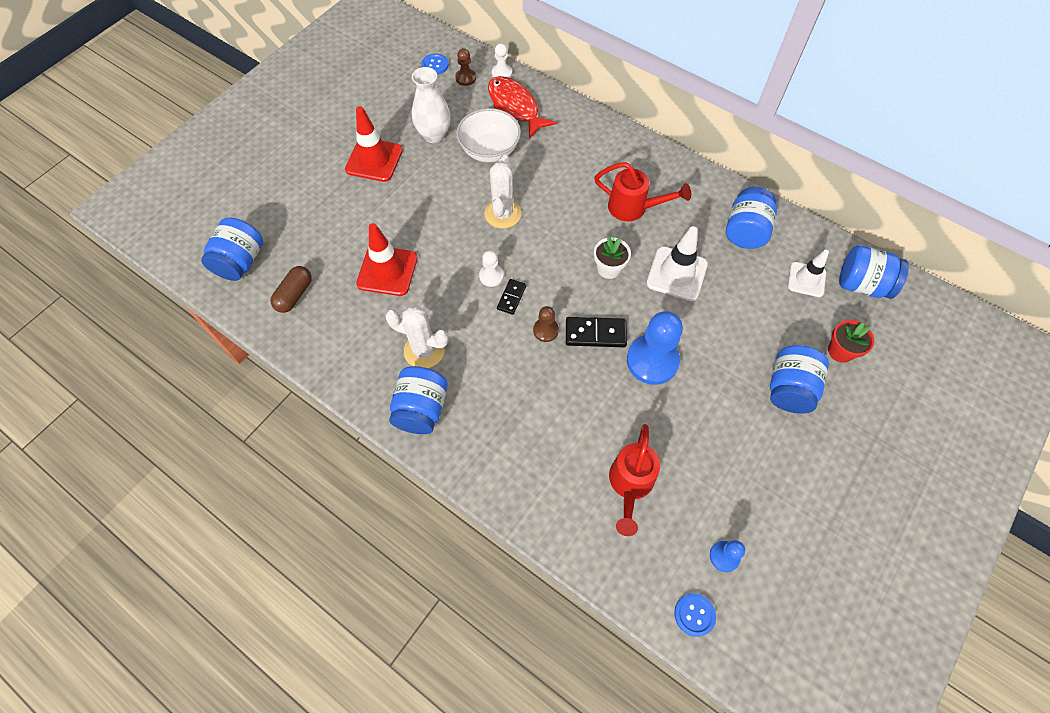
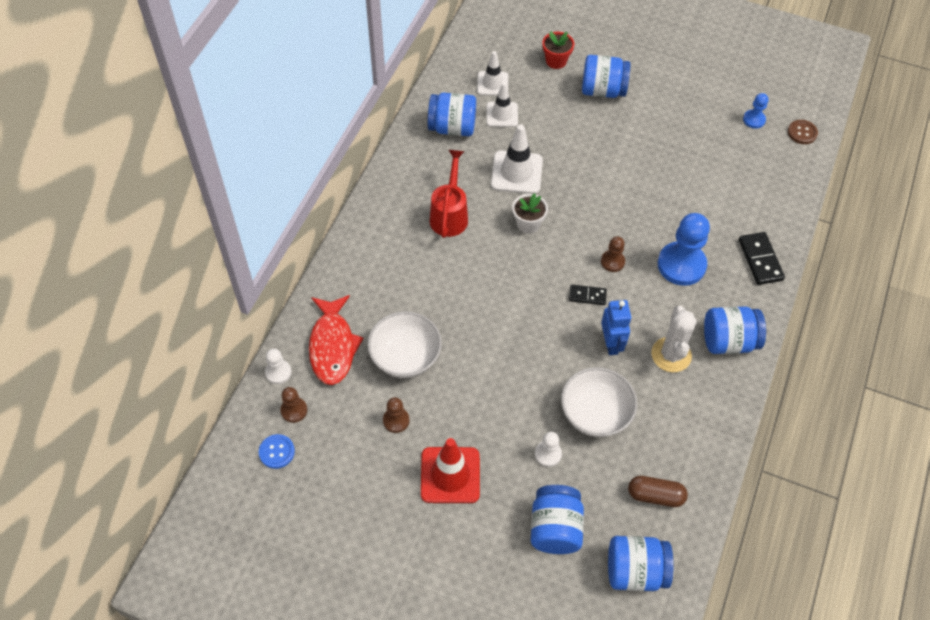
camera: 105 degrees left, 5 degrees down
red traffic cone [356,223,418,296] -> white bowl [561,367,637,437]
white vase [412,67,450,143] -> brown pawn [383,397,410,433]
white pawn [479,250,504,287] -> white pawn moved to [535,432,562,467]
white cactus [485,155,521,229] -> none
red fish [488,76,557,139] -> red fish turned 45 degrees counterclockwise [309,295,364,385]
black domino [566,317,627,347] -> black domino moved to [739,232,785,285]
red watering can [609,424,660,536] -> none
blue pawn [627,311,683,385] -> blue pawn moved to [658,213,710,286]
blue button [674,593,716,637] -> brown button [788,120,818,144]
blue jar [839,245,909,299] -> blue jar moved to [531,485,584,554]
none -> white traffic cone [486,83,518,127]
none -> blue robot [601,300,631,355]

